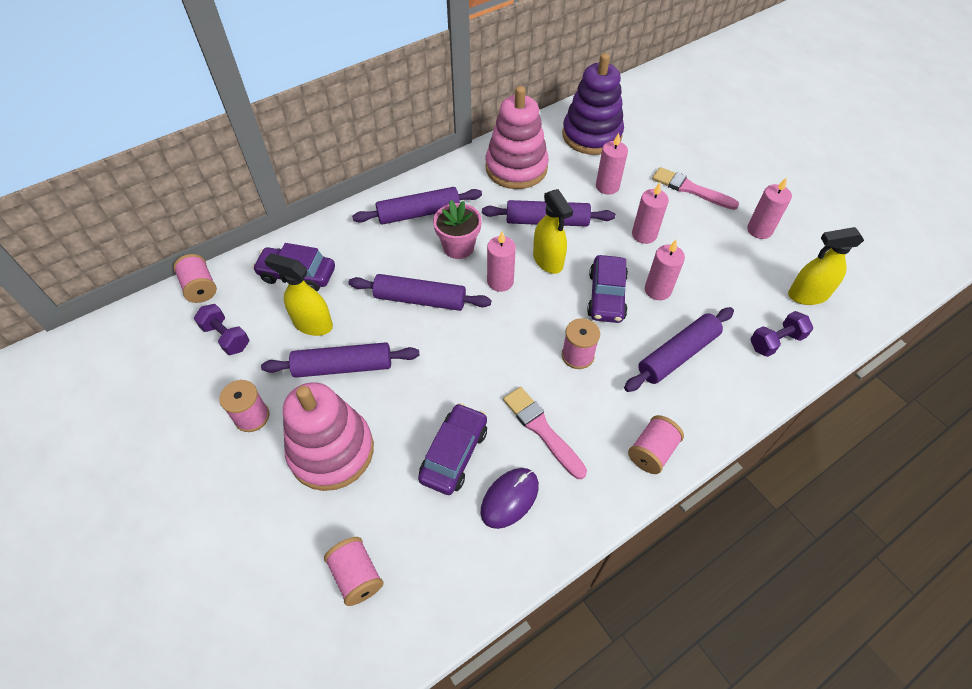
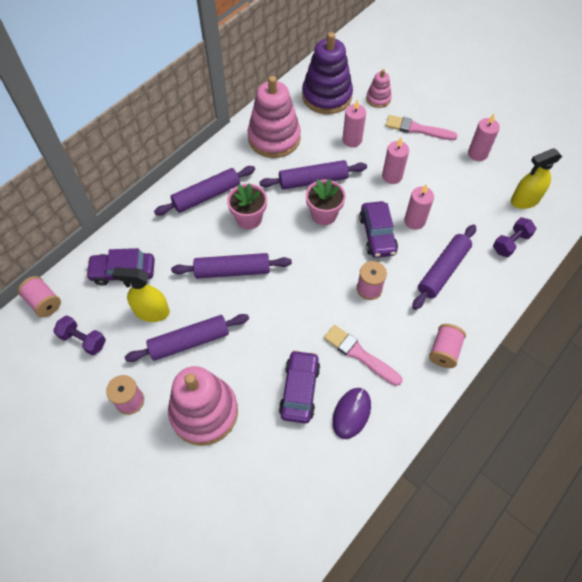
camera: 15 degrees left, 5 degrees up
pink spool [324,537,383,606] -> none
pink candle [487,231,516,292] -> none
yellow spray bottle [533,189,573,274] -> pink flower pot [306,179,346,225]
none -> pink stacking toy [366,69,392,108]

